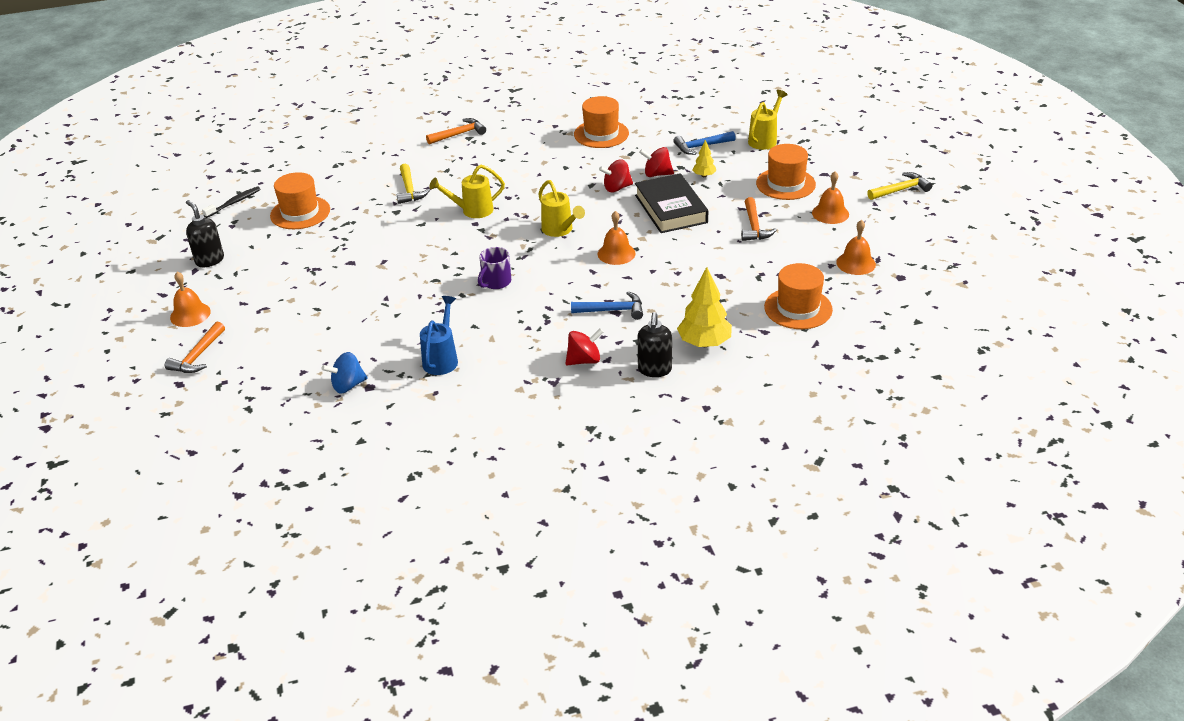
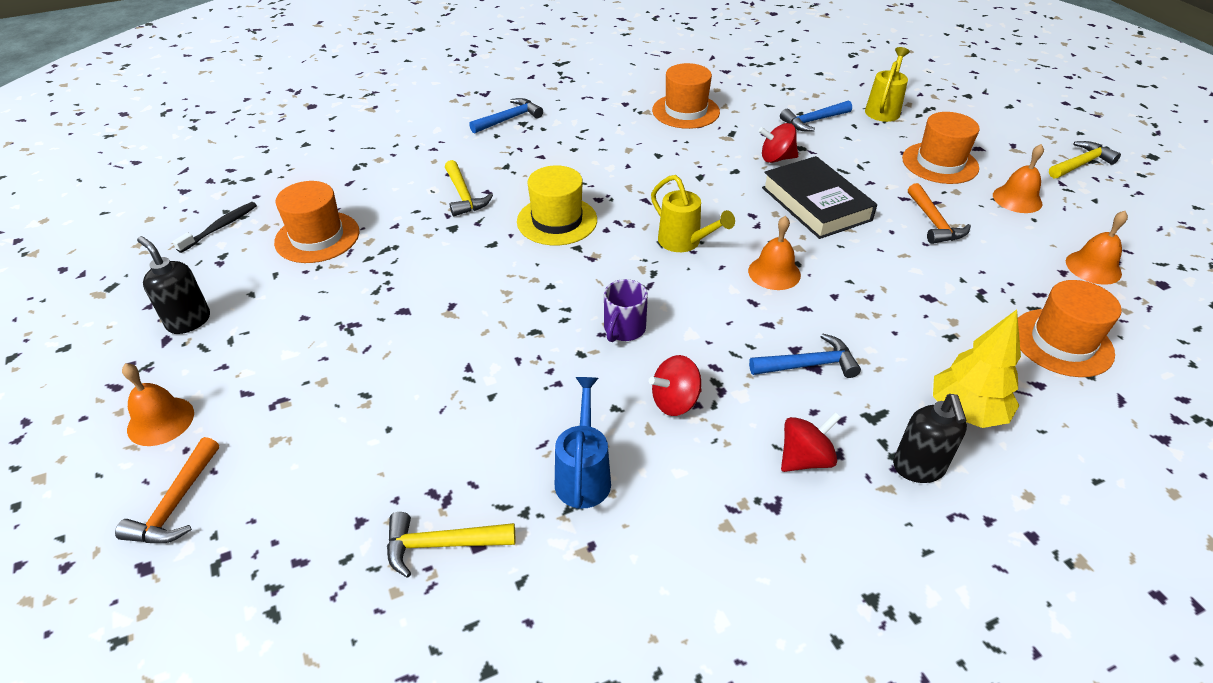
camera: 10 degrees left, 5 degrees up
blue spinning top [321,352,368,394] -> yellow hammer [387,512,515,578]
orange hammer [426,118,486,144] -> blue hammer [469,98,543,134]
yellow watering can [429,164,505,218] -> yellow hat [517,165,597,245]
red spinning top [599,159,633,192] -> red spinning top moved to [649,355,702,416]
yellow tree [693,140,716,177] -> none

